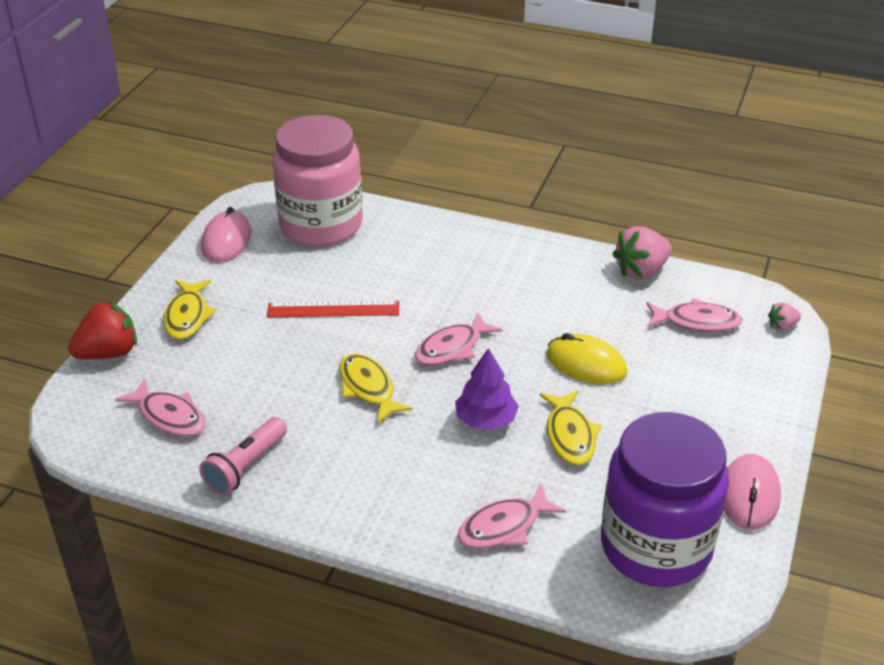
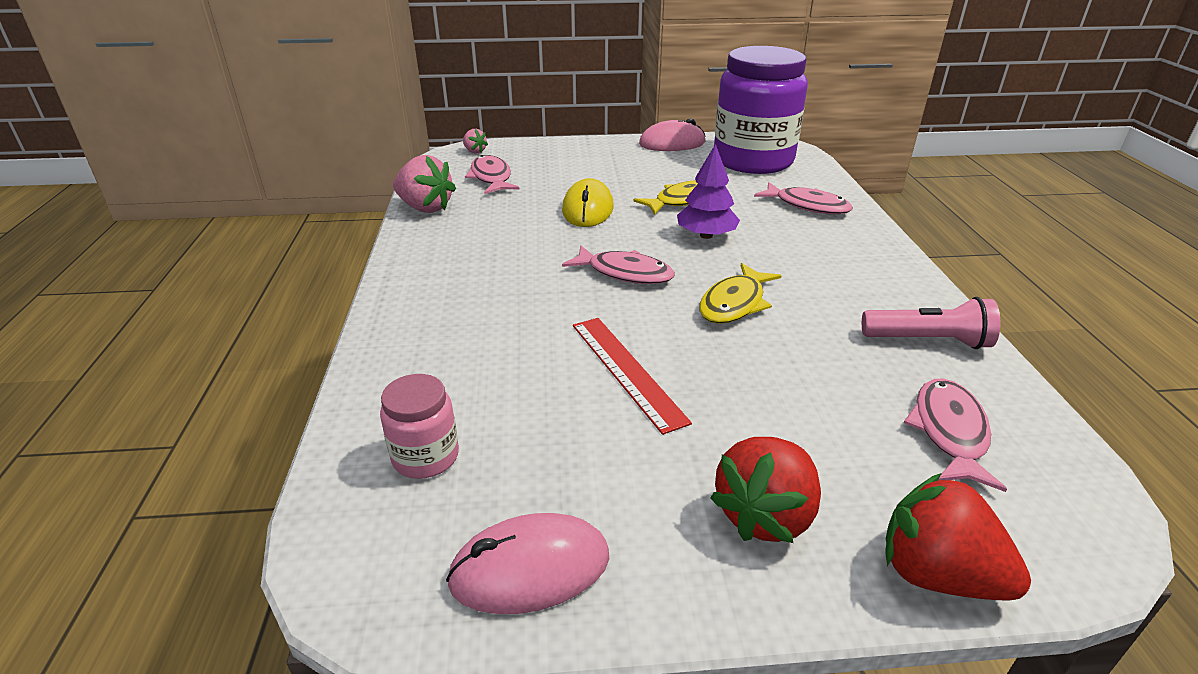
camera: 115 degrees left, 5 degrees down
yellow fish [164,280,217,340] -> red strawberry [710,437,821,543]
pink jar [272,115,363,247] -> pink jar [380,374,459,479], size x0.43

